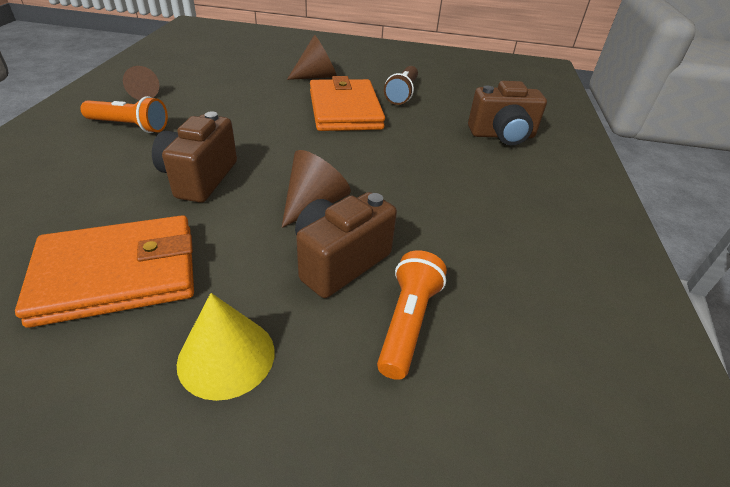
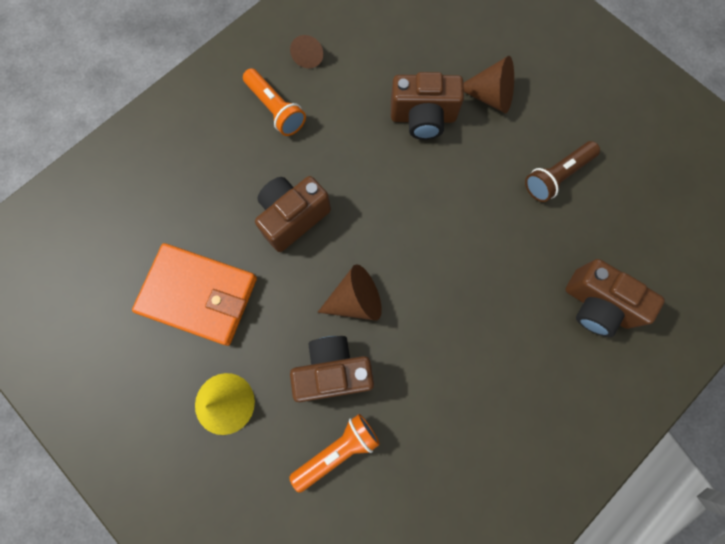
camera: 40 degrees right, 35 degrees up
orange wallet [310,76,385,131] -> none
none -> brown camera [391,72,464,140]

